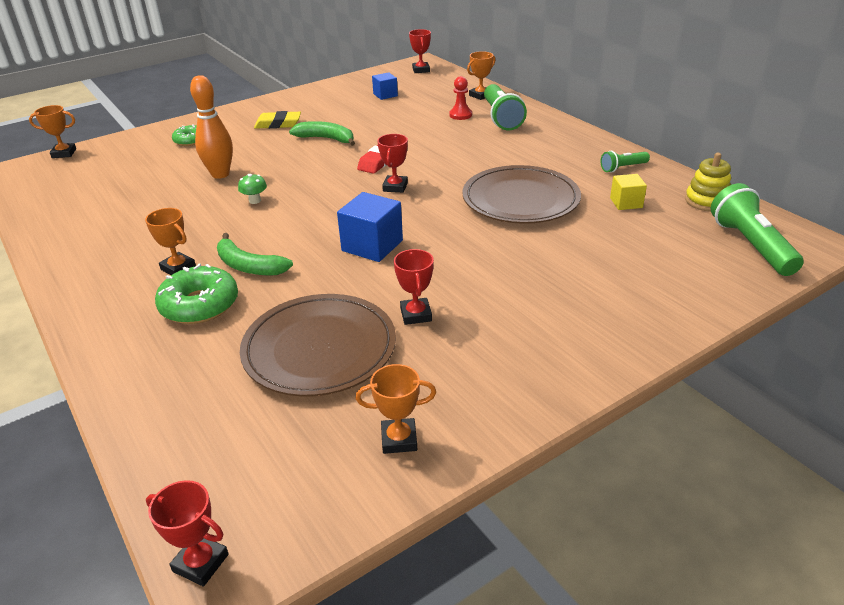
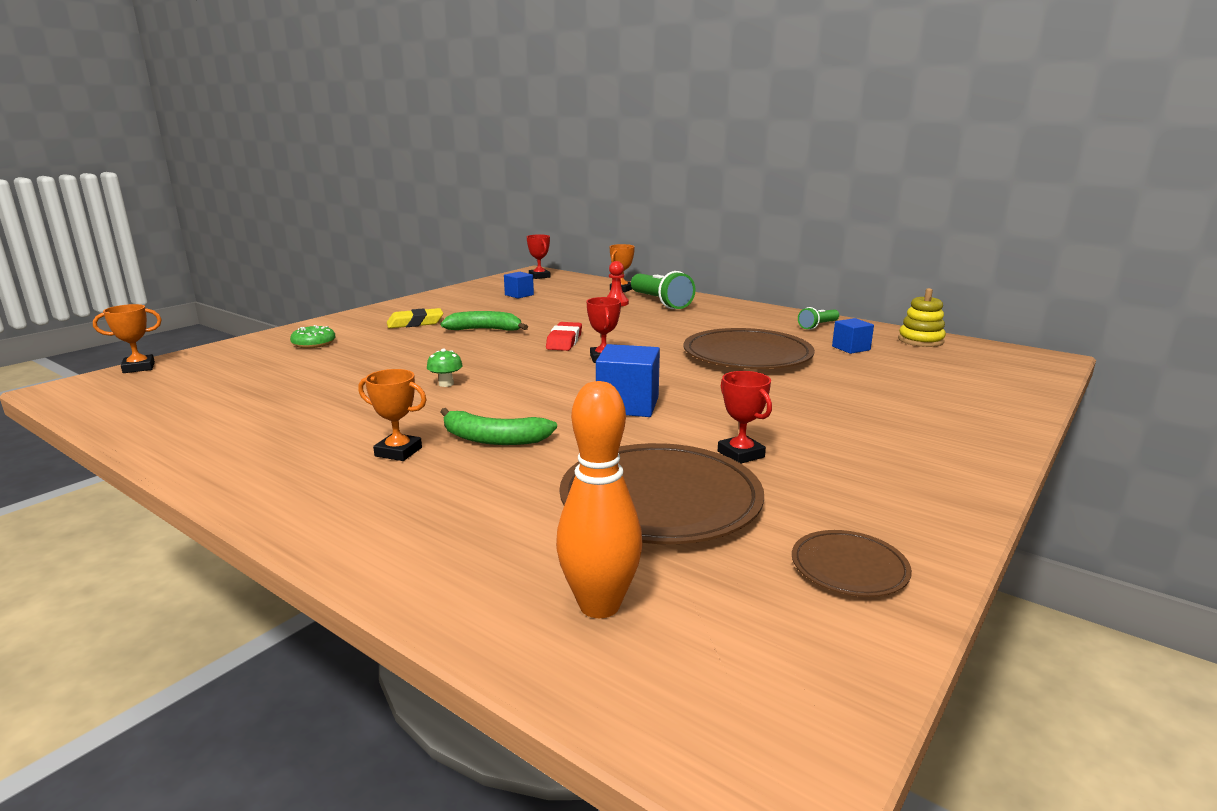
camera: 20 degrees left, 15 degrees down
red trophy [146,480,229,586] -> none
green donut [155,263,238,324] -> none
orange bowling pin [190,75,233,179] -> orange bowling pin moved to [556,381,643,618]
orange trophy [356,364,436,454] -> brown plate [792,530,912,597]
yellow cube [610,174,647,210] -> blue cube [832,318,874,354]
green flashlight [711,183,804,276] -> none

